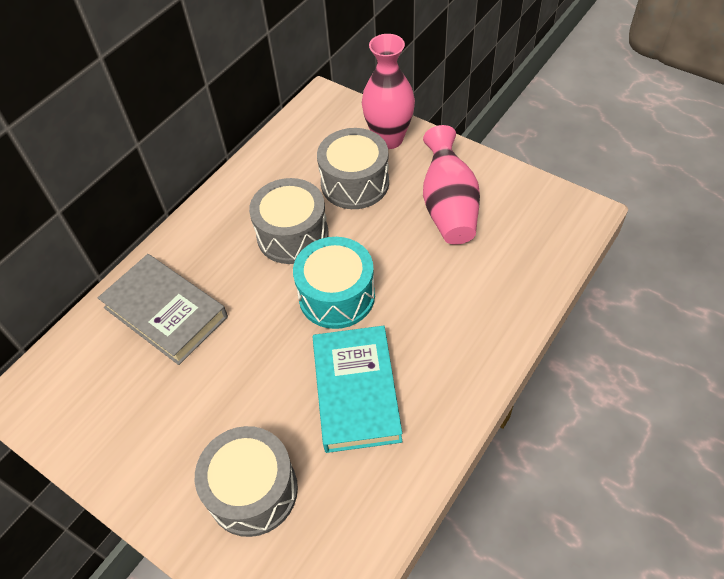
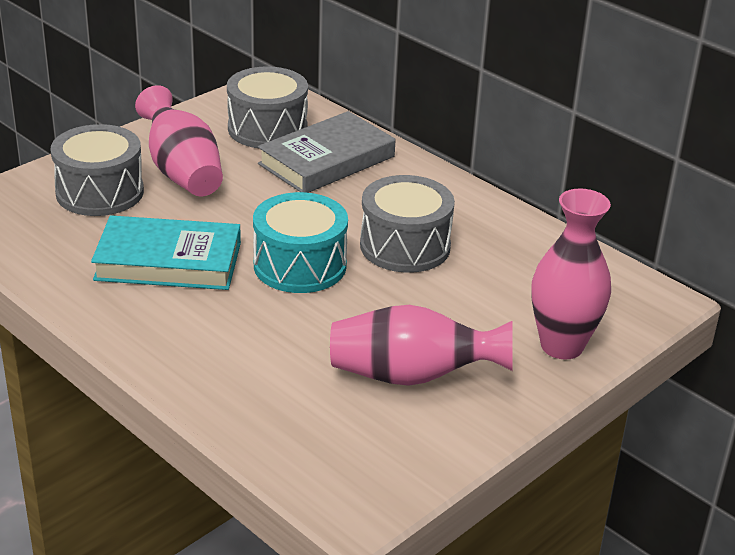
camera: 95 degrees right, 20 degrees down
grey drum [317,128,389,209] -> grey drum moved to [227,66,308,148]
none -> pink vase [135,85,223,196]

